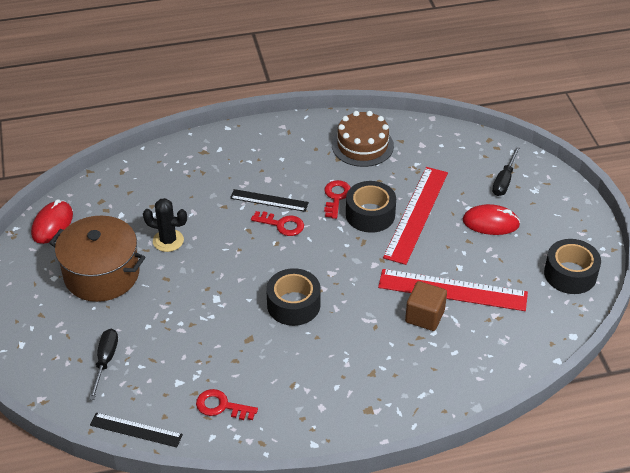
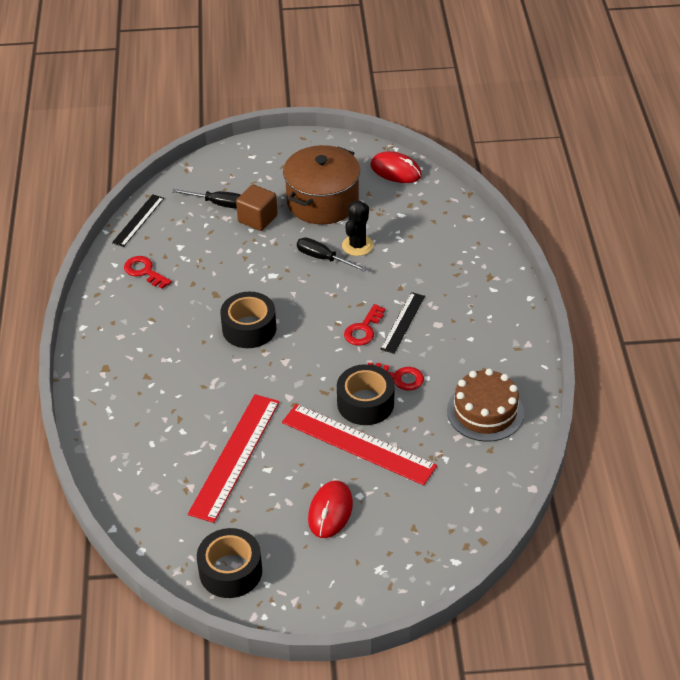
camera: 100 degrees right, 0 degrees up
red key [196,389,258,420] -> red key turned 75 degrees counterclockwise [124,256,172,289]
brown cube [405,281,447,331] -> brown cube moved to [236,184,278,231]
black screwdriver [492,147,520,196] -> black screwdriver moved to [297,237,367,271]

